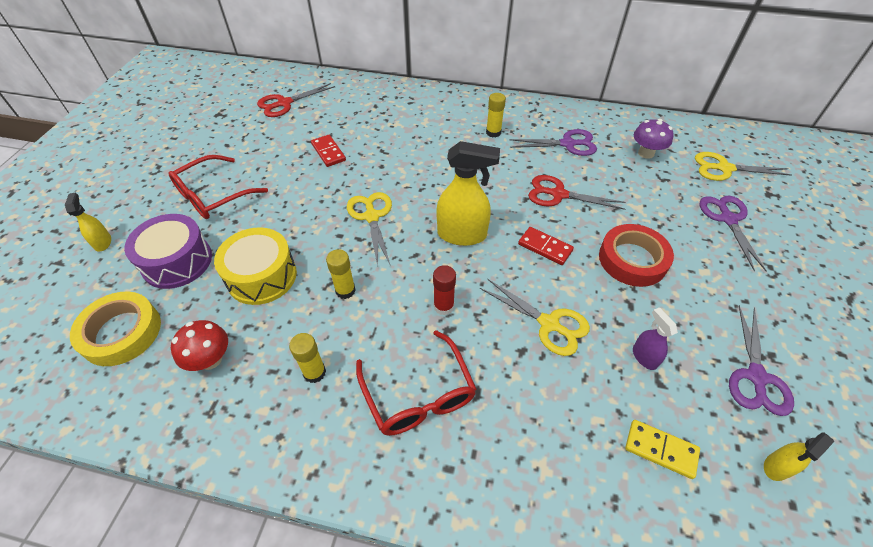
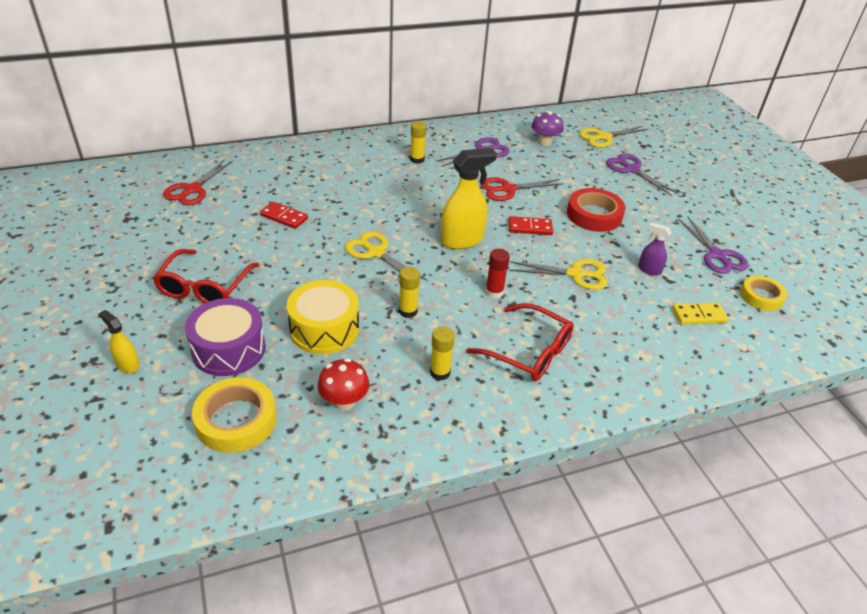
camera: 35 degrees left, 10 degrees down
yellow spray bottle [764,433,834,481] -> yellow tape [740,276,787,311]

